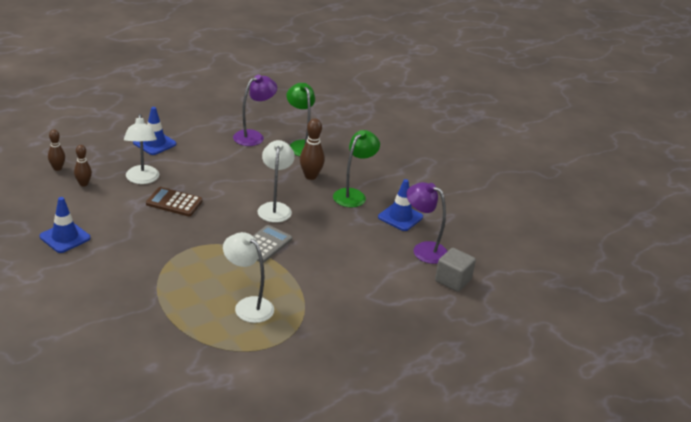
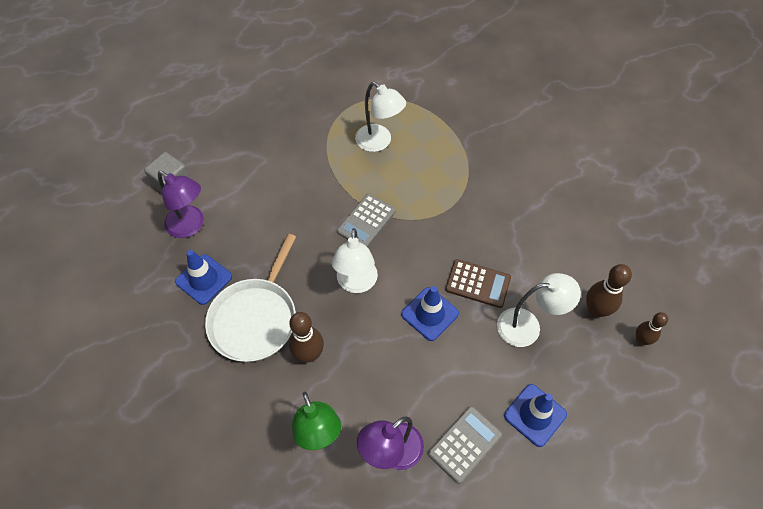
camera: 175 degrees left, 25 degrees up
blue traffic cone [39,197,91,253] -> blue traffic cone moved to [401,286,459,341]
brown bowling pin [74,145,92,187] -> brown bowling pin [586,264,632,317], size x1.52
white lamp [124,114,159,184] -> white lamp turned 90 degrees clockwise [497,273,581,347]
green lamp [333,130,380,207] -> white pan [205,234,296,362]
none -> grey calculator [428,406,502,484]

